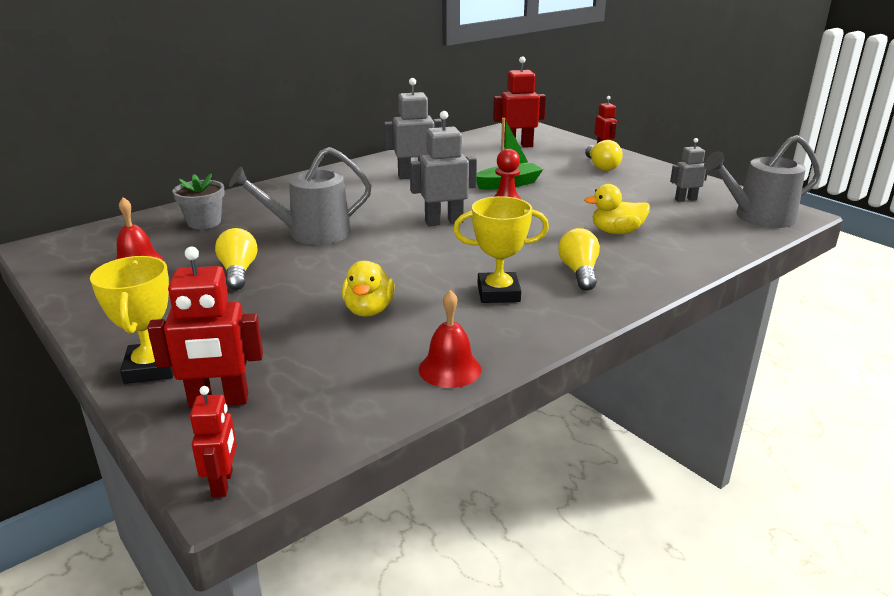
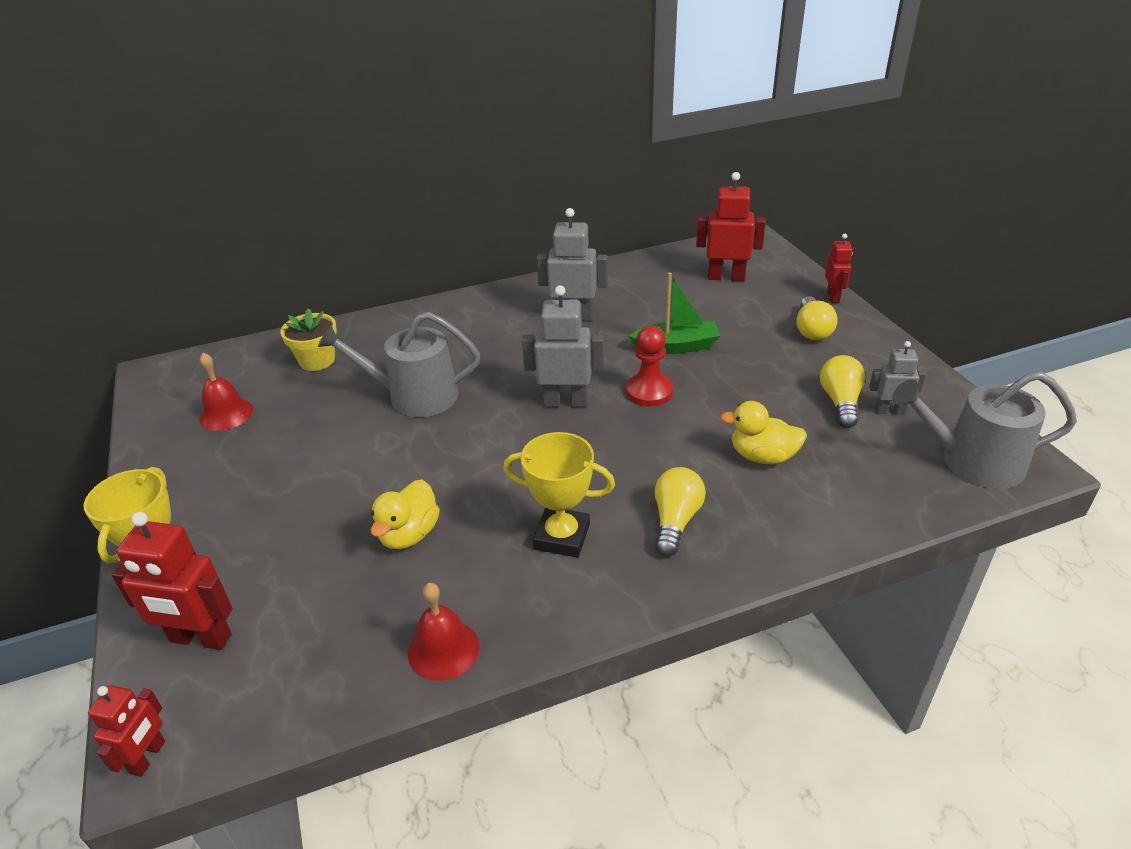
camera: 20 degrees right, 10 degrees up
grey flower pot [173,174,225,229] -> yellow flower pot [280,308,337,371]
yellow light bulb [215,228,257,290] -> yellow light bulb moved to [820,355,865,428]

